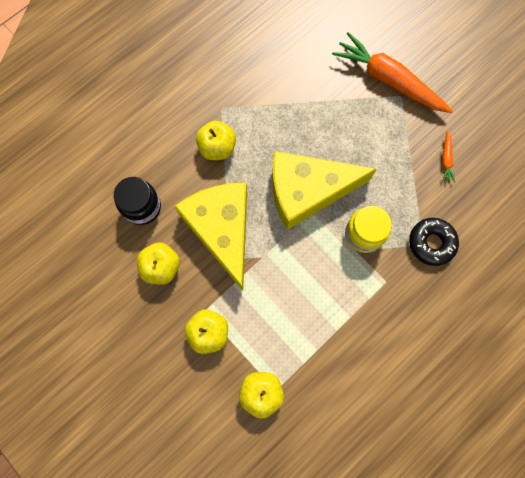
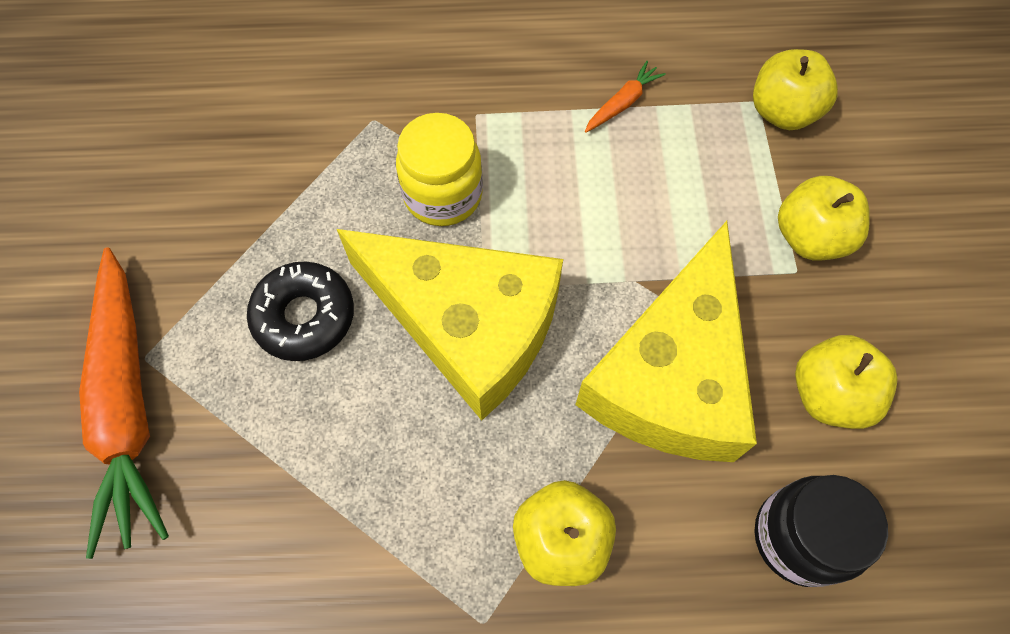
camera: 140 degrees left, 10 degrees down
black donut [409,218,459,266] -> black donut moved to [247,262,354,361]
orange carrot [442,131,455,183] -> orange carrot moved to [585,61,666,133]

